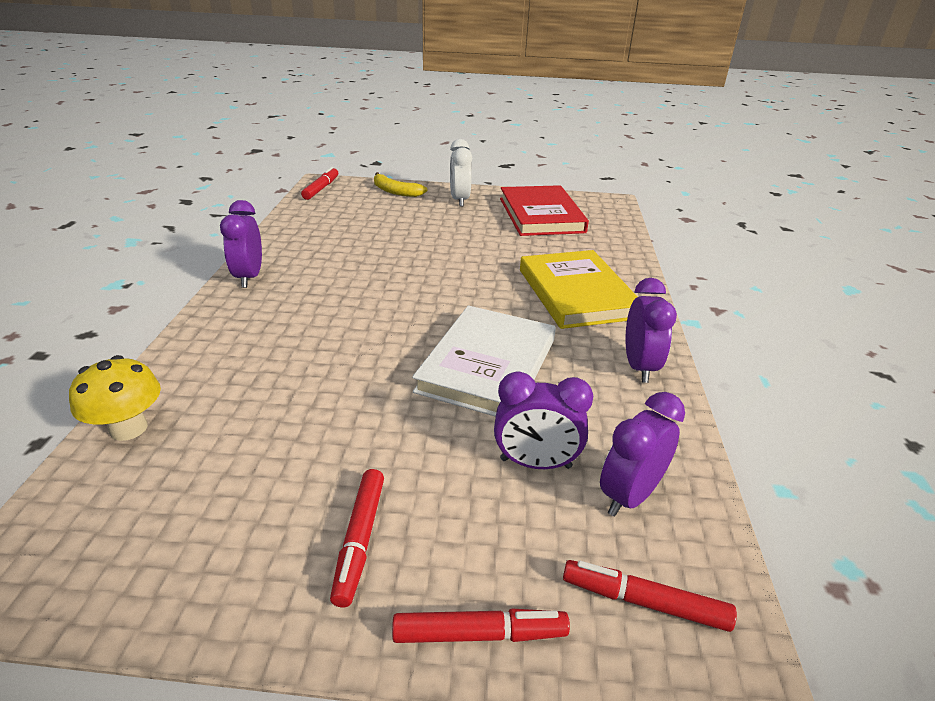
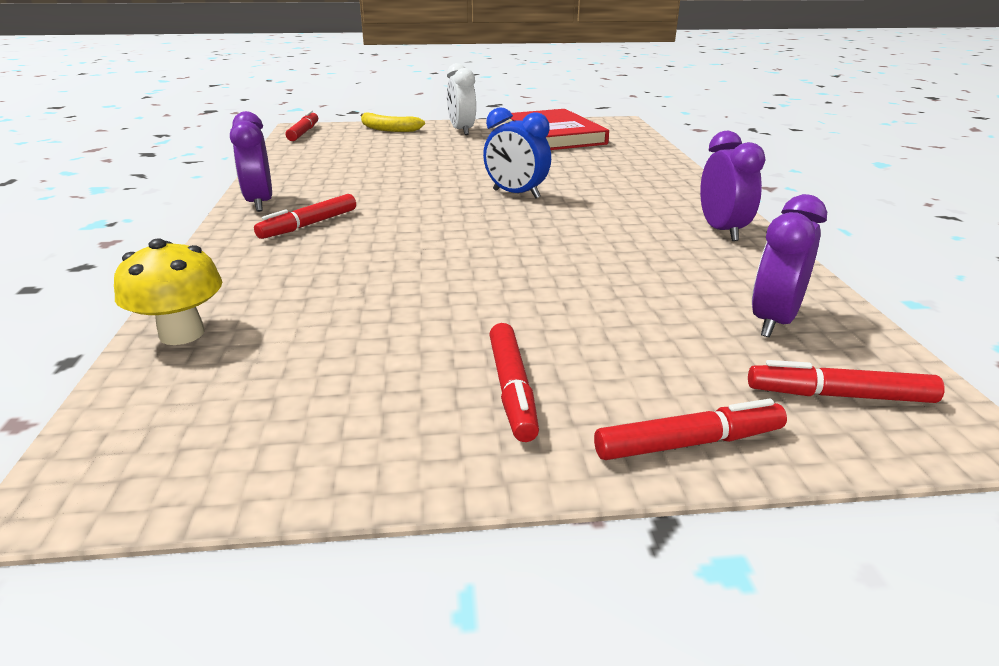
camera: 10 degrees left, 5 degrees down
white book [412,305,556,417] -> none
purple clock [494,371,593,469] -> none
yellow book [520,250,637,329] -> none
none -> red marker [254,194,356,239]
none -> blue clock [483,107,551,198]

